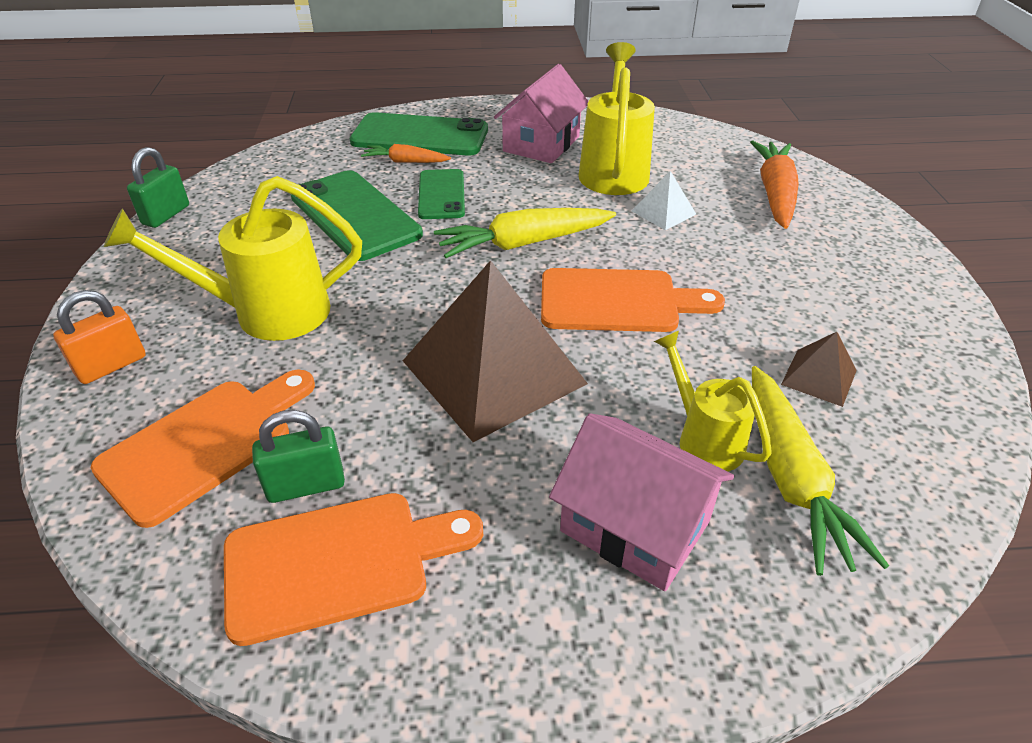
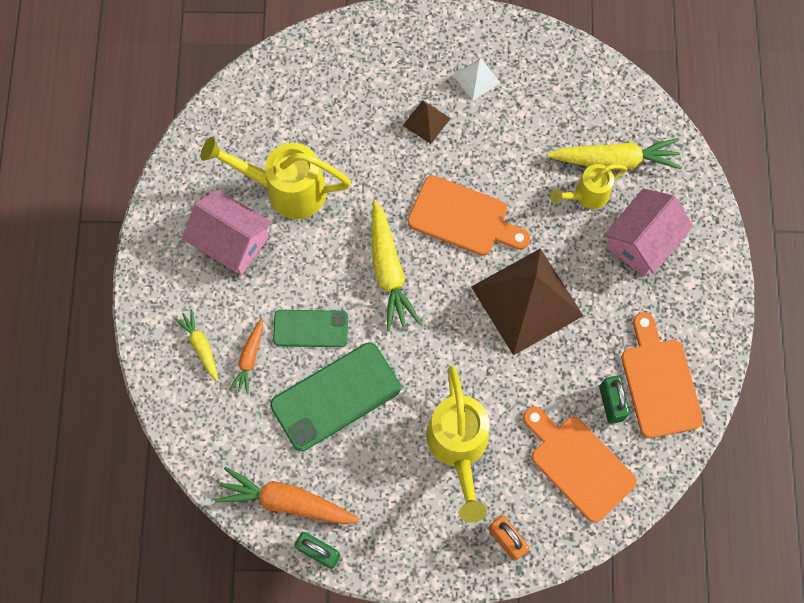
camera: 85 degrees left, 30 degrees up
green phone [350,112,488,156] -> yellow carrot [174,309,218,381]
orange cutting board [541,268,725,332] -> orange cutting board turned 105 degrees clockwise [408,175,530,256]
white pyramid [632,171,696,230] -> white pyramid moved to [453,58,500,100]
orange carrot [750,140,799,229] -> orange carrot moved to [215,467,360,524]
brown pyramid [781,332,857,407] -> brown pyramid moved to [403,100,451,144]

